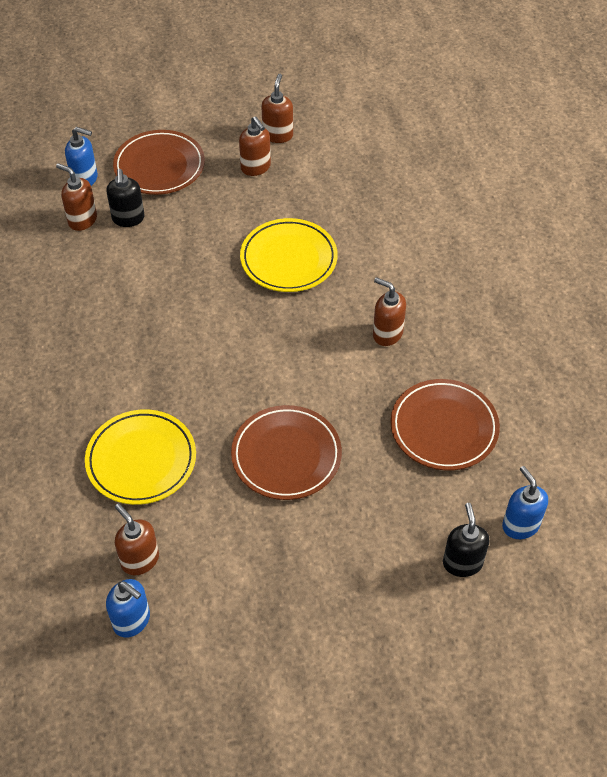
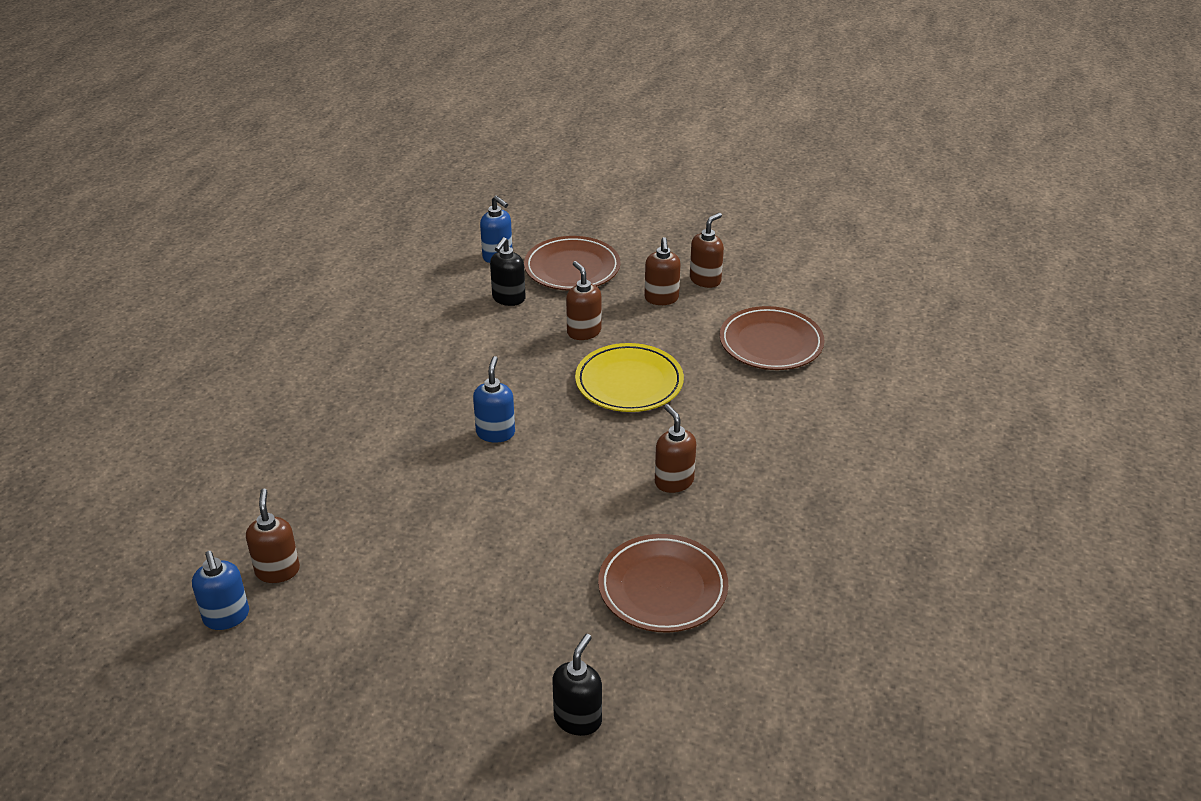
camera: 30 degrees right, 15 degrees down
brown soap dispenser [56,163,97,231] -> brown soap dispenser moved to [566,261,601,340]
yellow plate [85,409,196,505] -> none
brown plate [231,405,342,500] -> brown plate moved to [720,306,825,370]
blue soap dispenser [502,466,548,539] -> blue soap dispenser moved to [473,356,515,443]

